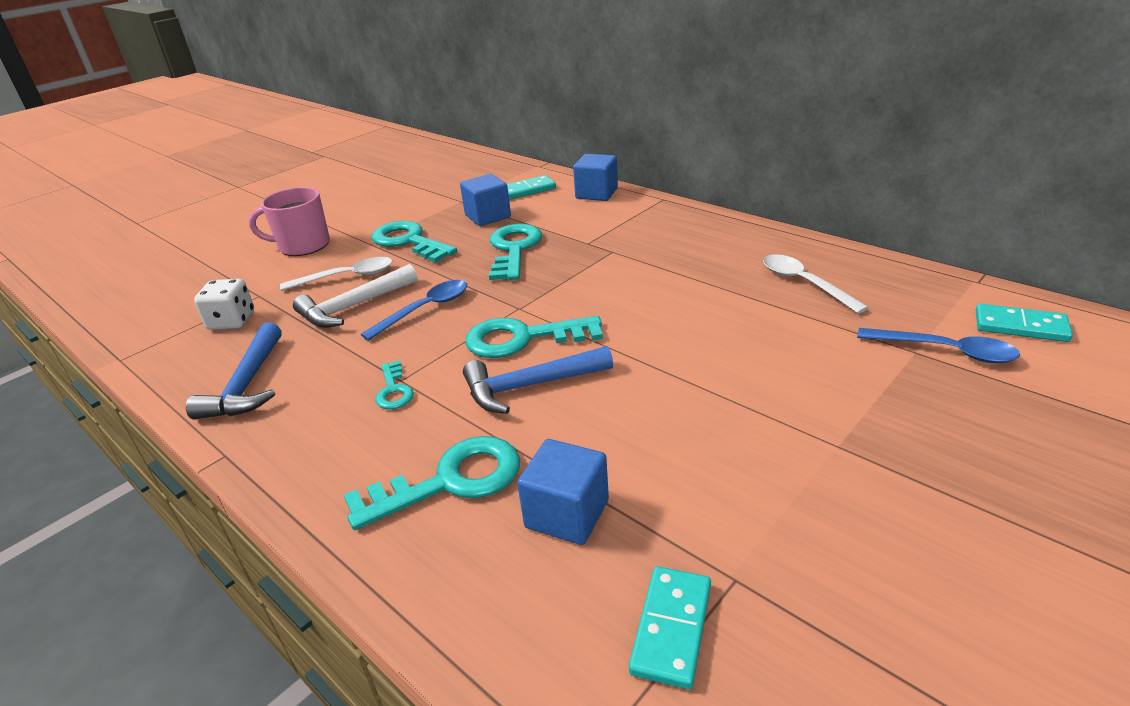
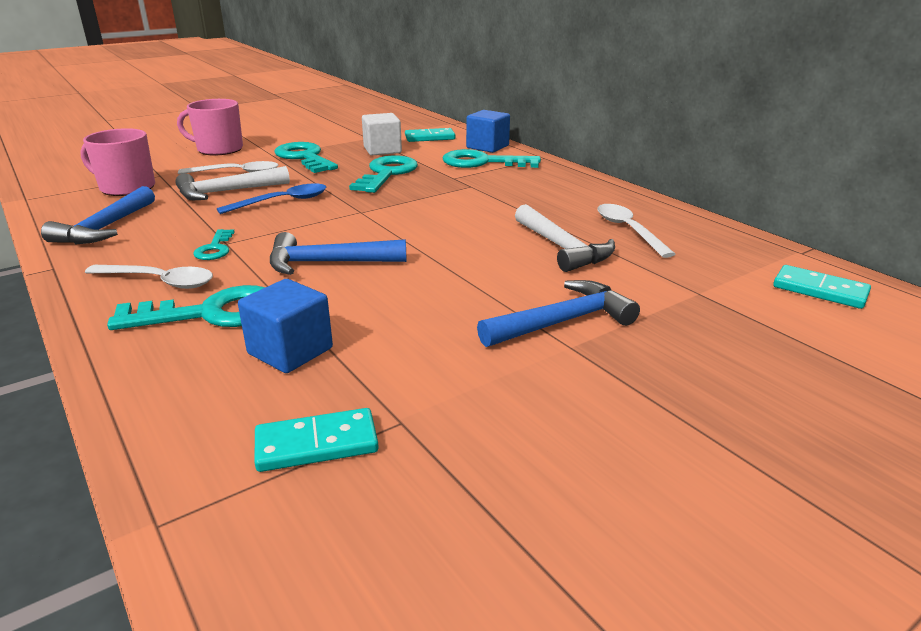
camera: 10 degrees right, 5 degrees down
white dice [194,279,254,330] -> pink mug [80,128,155,196]
blue cube [460,174,511,226] -> white cube [362,113,402,156]
turquoise key [465,316,603,358] -> turquoise key moved to [443,149,541,168]
turquoise domino [629,566,711,690] -> turquoise domino turned 45 degrees clockwise [254,408,379,472]
blue spoon [857,328,1020,363] -> none
none -> white spoon [85,265,213,289]
none -> blue hammer [477,280,640,347]
none -> white hammer [515,204,615,272]

